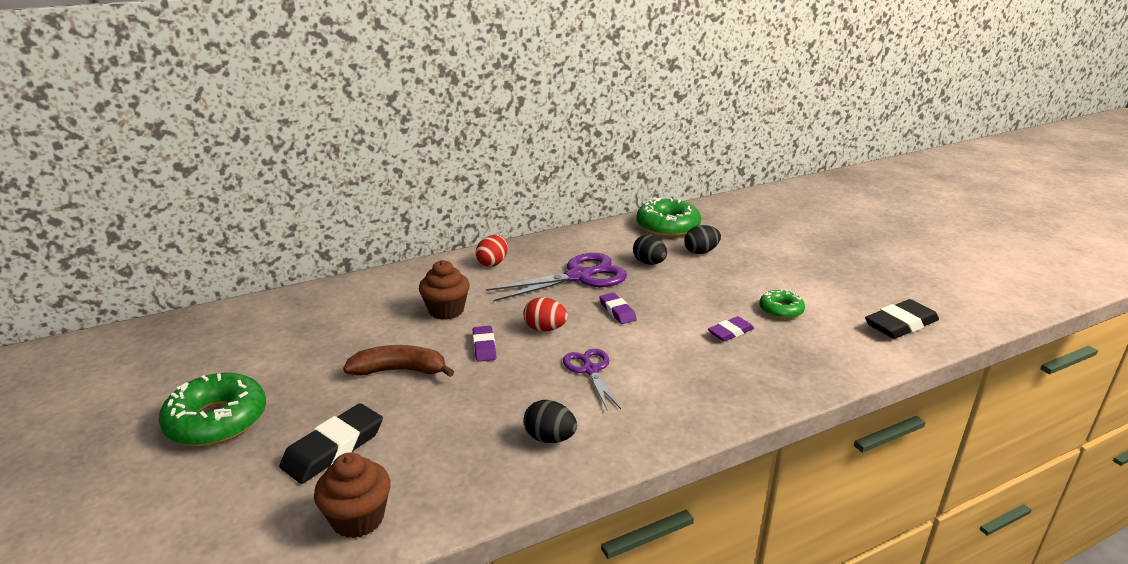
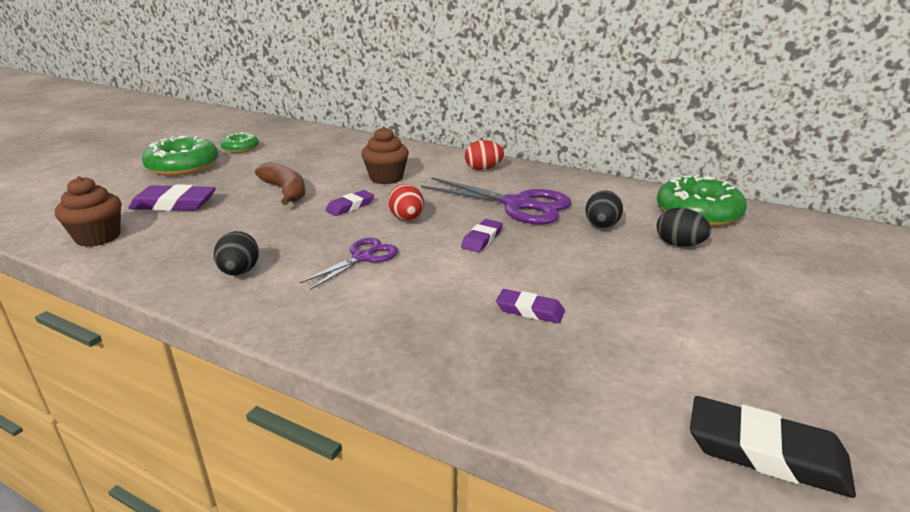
camera: 55 degrees right, 0 degrees up
black eraser [279,403,383,484] -> purple eraser [128,184,216,211]
green donut [759,289,805,319] -> green donut moved to [221,132,259,153]

